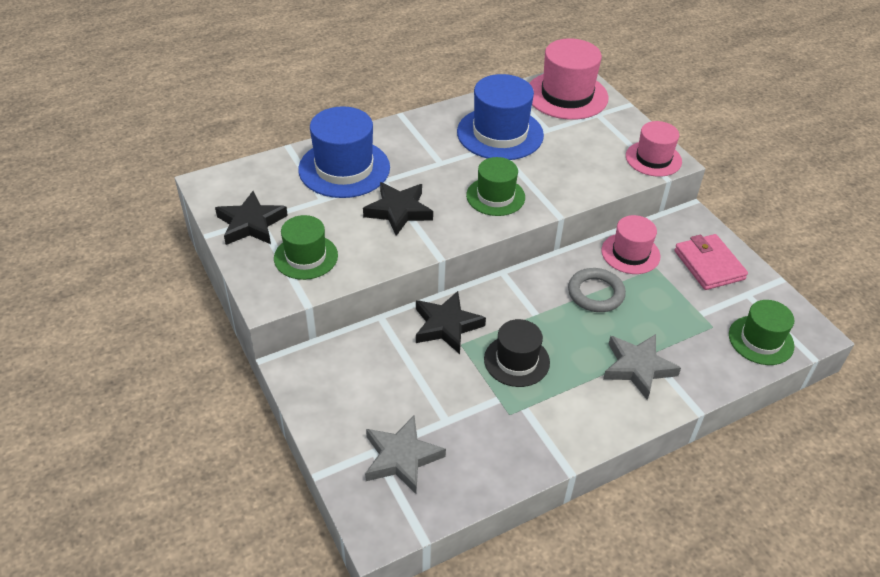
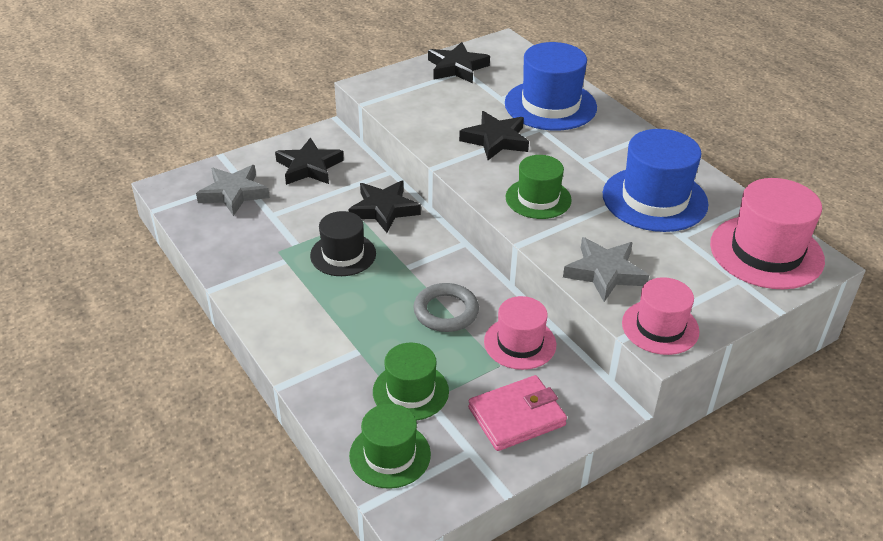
camera: 85 degrees right, 5 degrees down
green hat [274,215,338,280] -> green hat moved to [373,343,449,421]
grey star [603,334,681,400] -> grey star moved to [563,237,649,302]
none -> black star [275,138,344,185]

